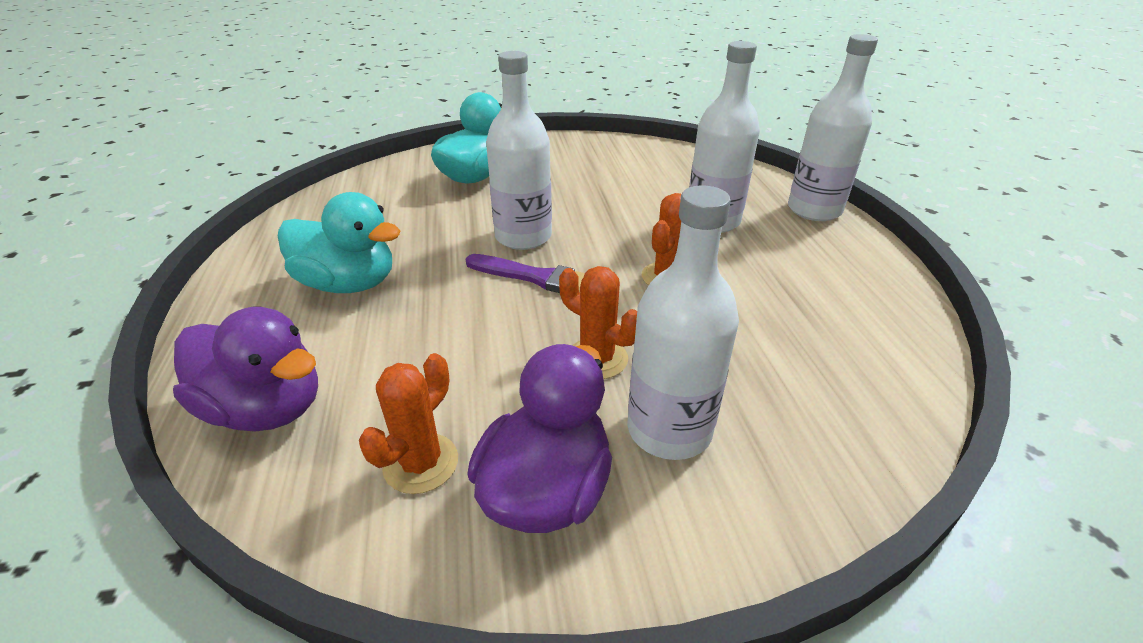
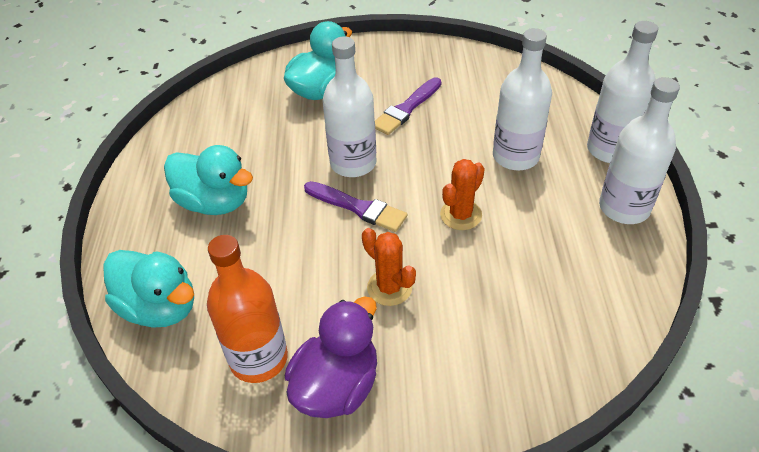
camera: 10 degrees right, 10 degrees up
purple duck [173,307,318,432] -> turquoise duck [103,250,194,328]
orange cactus [359,353,458,494] -> orange bottle [207,235,288,383]
white bottle [627,185,739,460] -> white bottle moved to [599,77,680,224]
none -> purple brush [375,77,441,135]

